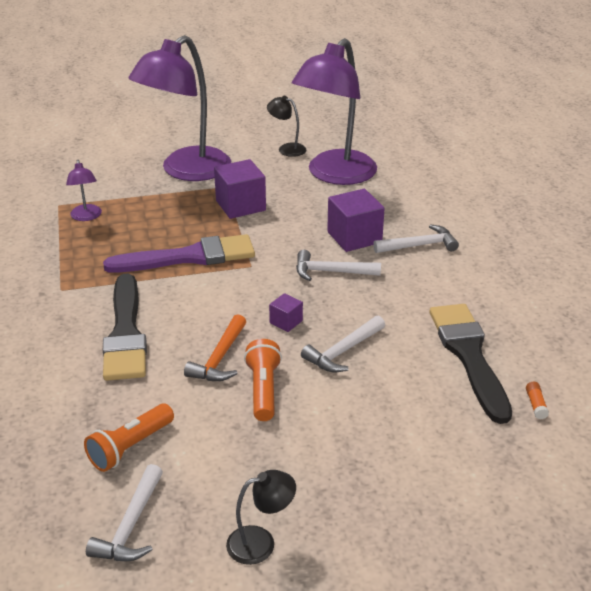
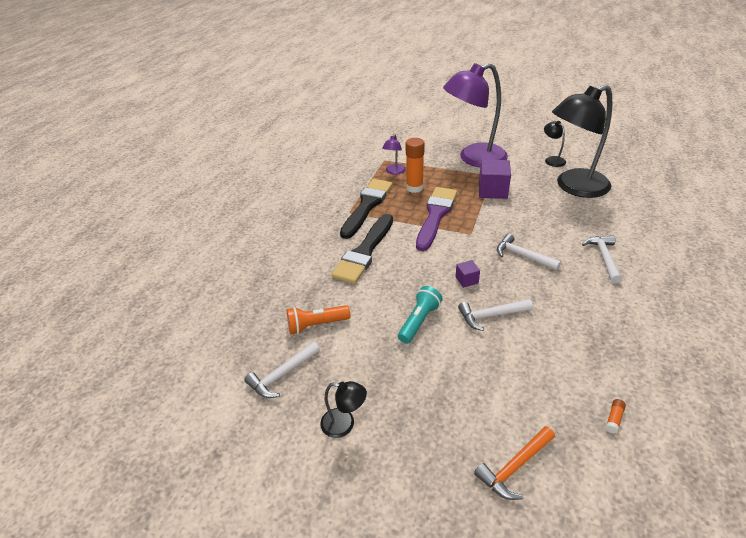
camera: 35 degrees right, 5 degrees up
purple brush [103,234,255,273] -> purple brush turned 90 degrees counterclockwise [416,187,457,251]
orange hammer [184,314,246,381] -> orange hammer moved to [474,426,555,500]
orange flashlight [244,339,282,421] -> turquoise flashlight [398,286,443,344]
purple lamp [292,38,377,185] -> black lamp [552,85,612,198]
purple cube [327,189,385,252] -> none
white hammer [373,225,459,253] -> white hammer turned 105 degrees counterclockwise [582,236,622,283]
black brush [430,304,512,424] -> black brush moved to [340,179,393,239]
none -> orange glue stick [406,138,425,193]

